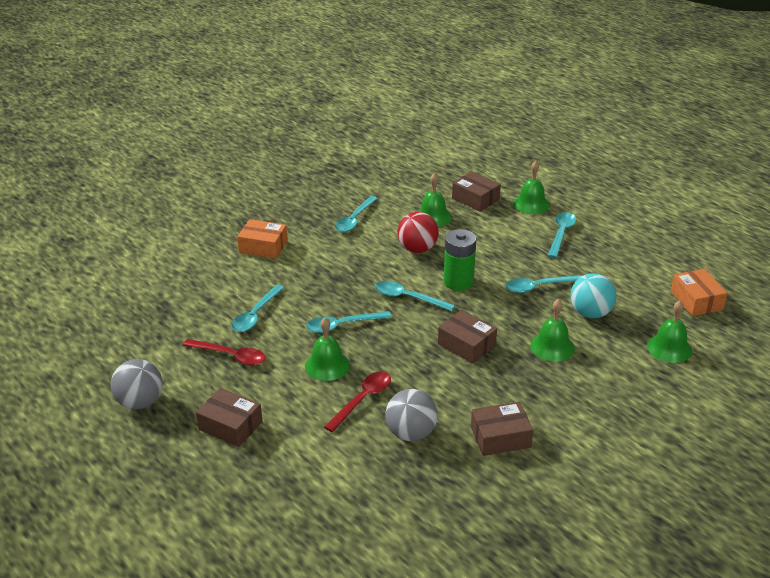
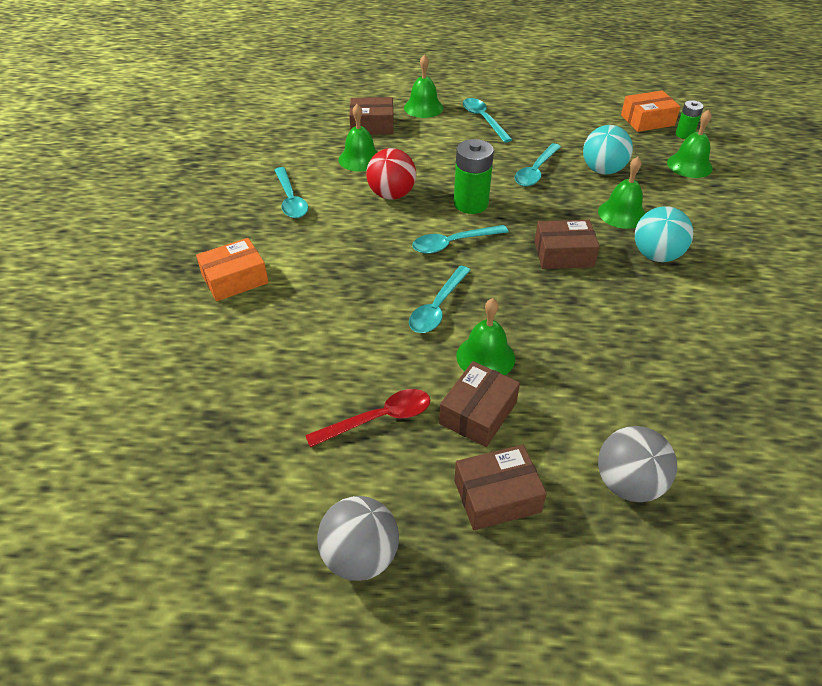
camera: 45 degrees left, 10 degrees up
turquoise spoon [232,284,285,332] -> none
red spoon [324,371,391,432] -> none
grey ball [385,389,438,441] -> grey ball moved to [598,426,677,502]
brown box [471,402,533,456] -> brown box moved to [439,361,520,447]
orange box [671,269,728,316] -> orange box turned 45 degrees counterclockwise [621,90,681,132]
none -> turquoise ball [635,206,693,262]
none -> green battery [676,100,704,139]

